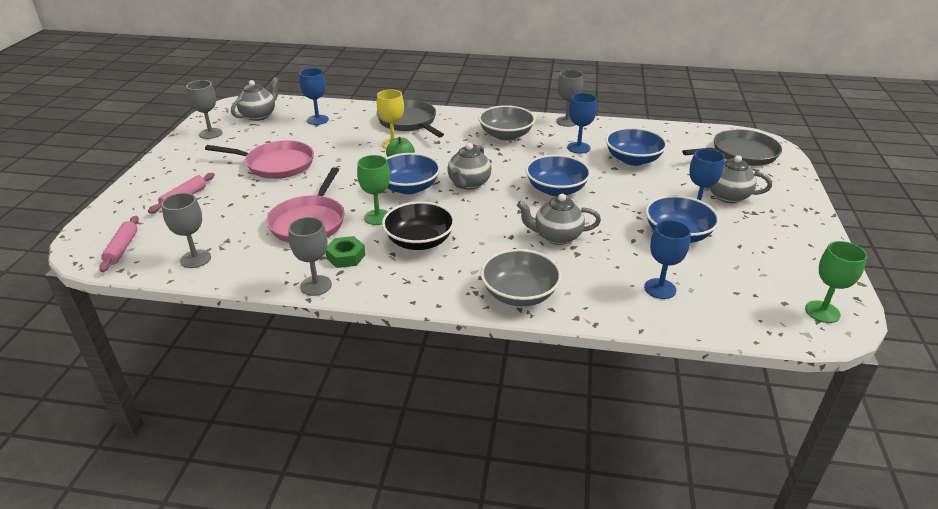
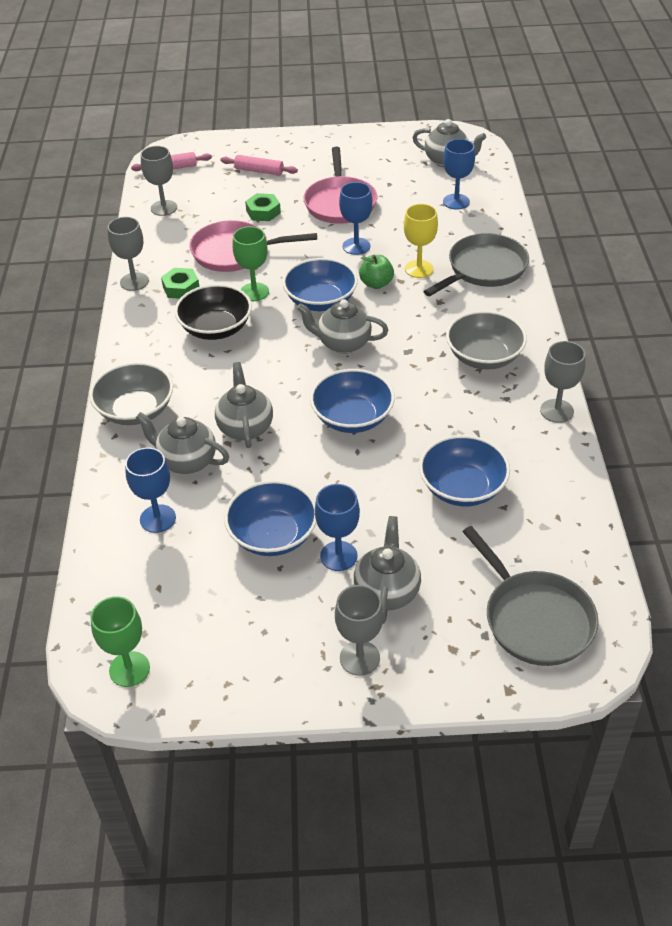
camera: 80 degrees right, 10 degrees up
grey goblet [186,80,223,139] -> grey goblet moved to [335,585,384,676]
blue goblet [567,93,597,154] -> blue goblet moved to [339,182,373,255]
none -> grey teapot [136,412,229,474]
none -> green nut [245,193,281,221]

